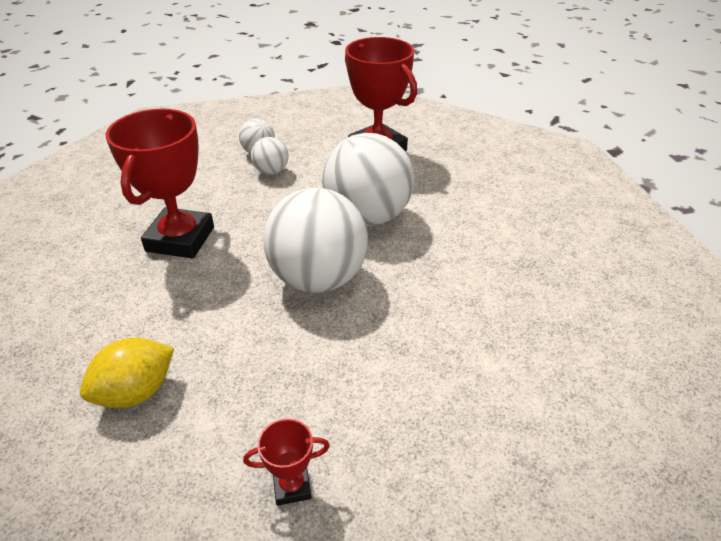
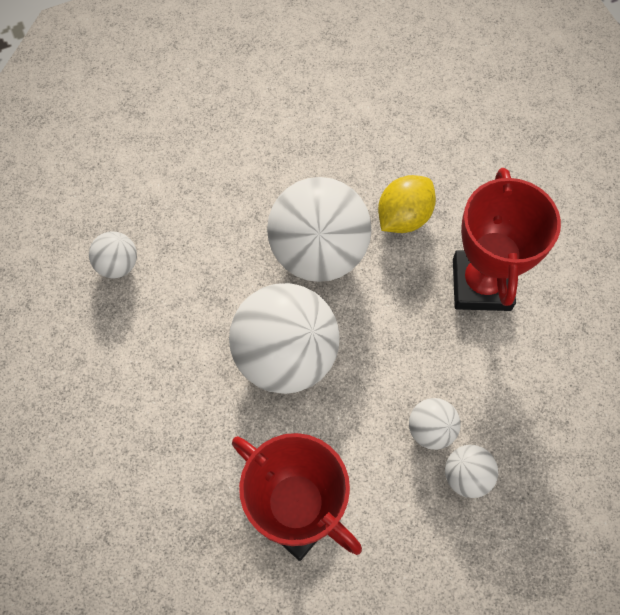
camera: 170 degrees right, 25 degrees up
yellow lemon [80,338,174,408] -> yellow lemon moved to [378,175,436,233]
red trophy [243,419,330,506] -> none
none -> white ball [89,231,137,278]

